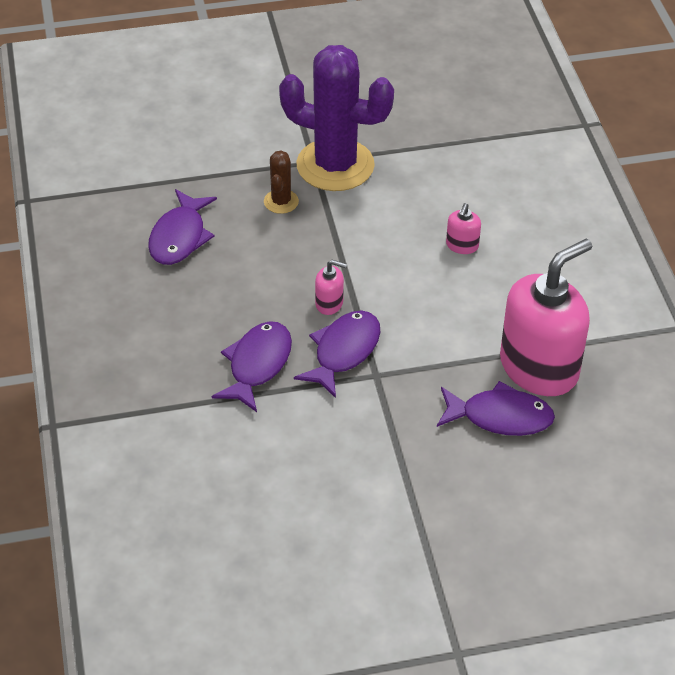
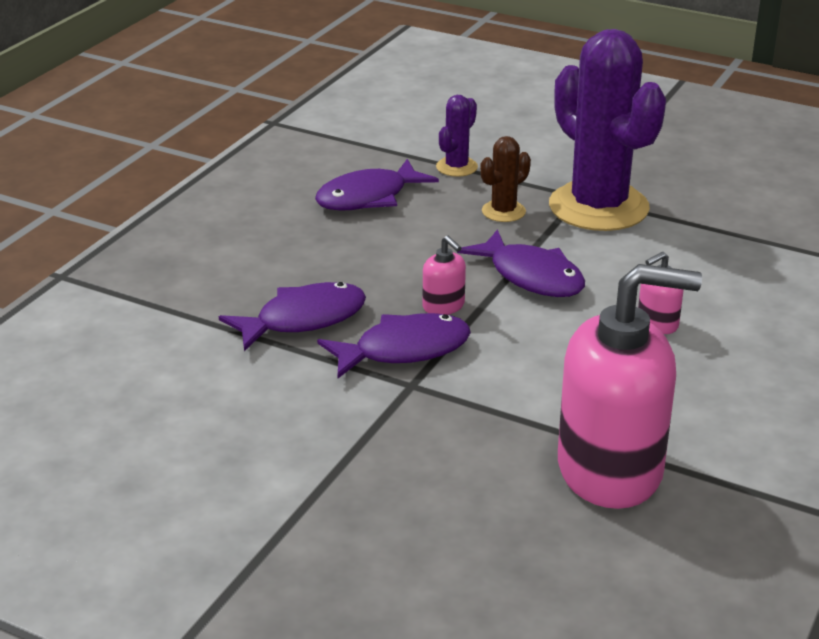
camera: 40 degrees right, 15 degrees down
purple fish [437,381,555,436] -> purple fish moved to [457,229,585,297]
none -> purple cactus [436,95,478,177]

